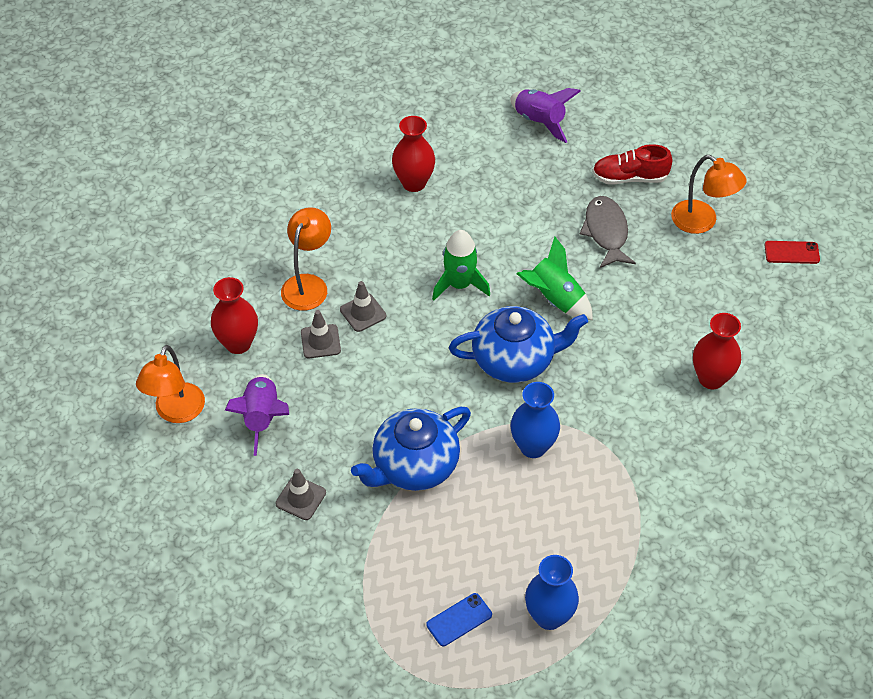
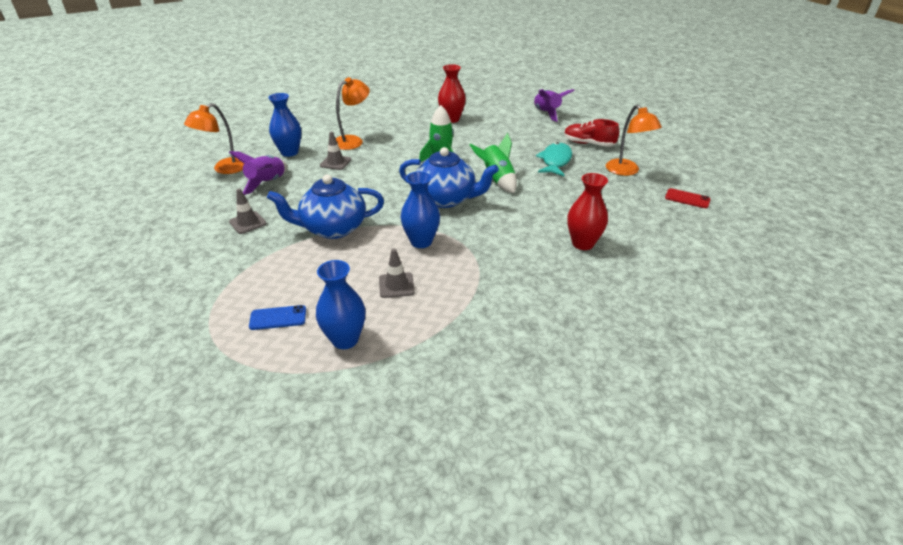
camera: 25 degrees right, 15 degrees down
red vase [211,277,258,354] -> blue vase [268,93,301,157]
grey traffic cone [340,281,386,332] -> grey traffic cone moved to [379,249,415,298]
grey fish [580,196,636,268] -> turquoise fish [536,142,572,176]

